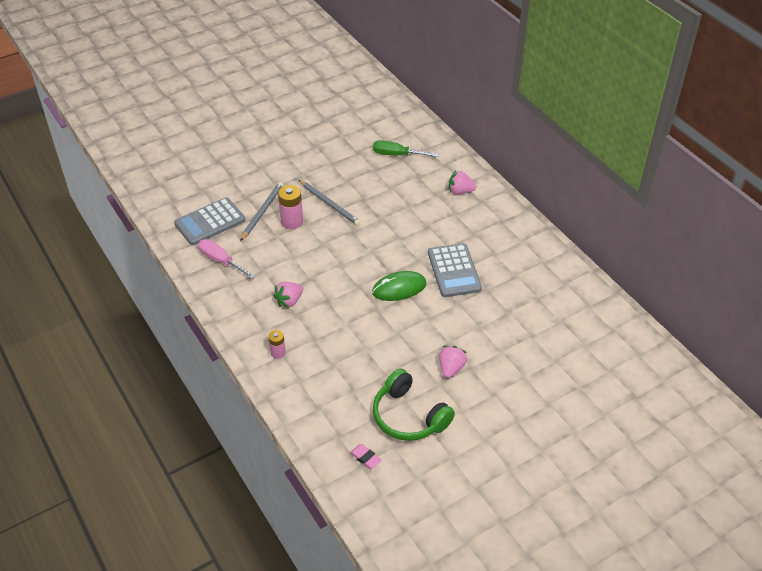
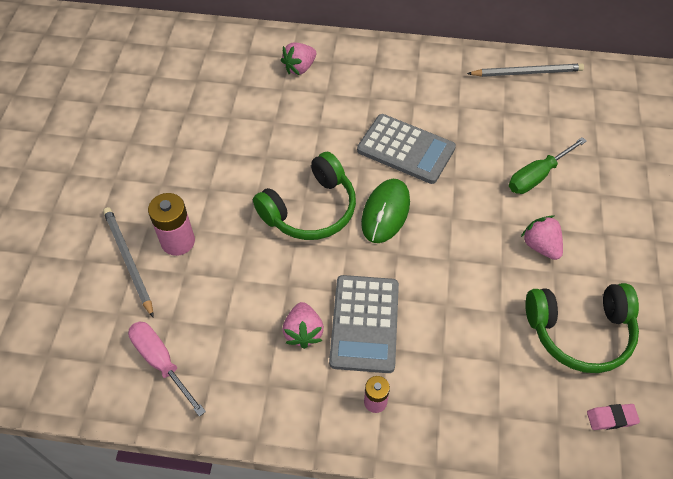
camera: 50 degrees left, 10 degrees up
grey calculator [174,197,245,245] -> grey calculator moved to [329,275,399,373]
pink screwdriver [198,239,255,279] -> pink screwdriver turned 60 degrees clockwise [128,321,206,417]
grey pencil [299,180,360,226] -> grey pencil moved to [467,64,584,77]
green screwdriver [373,140,439,157] -> green screwdriver moved to [509,137,587,194]
none -> green headphones [253,152,356,240]

